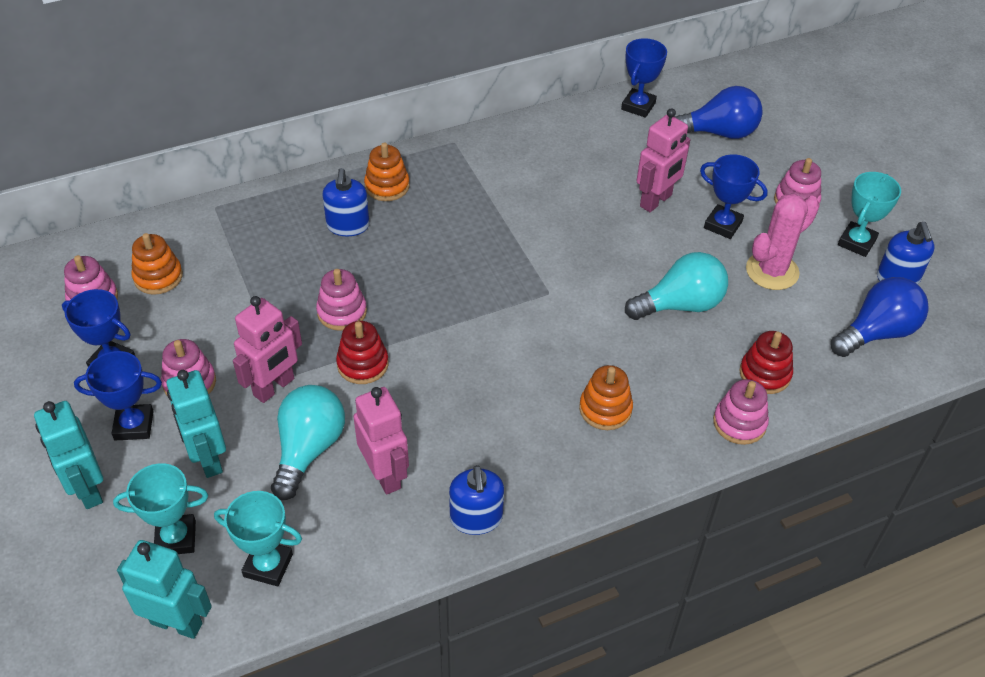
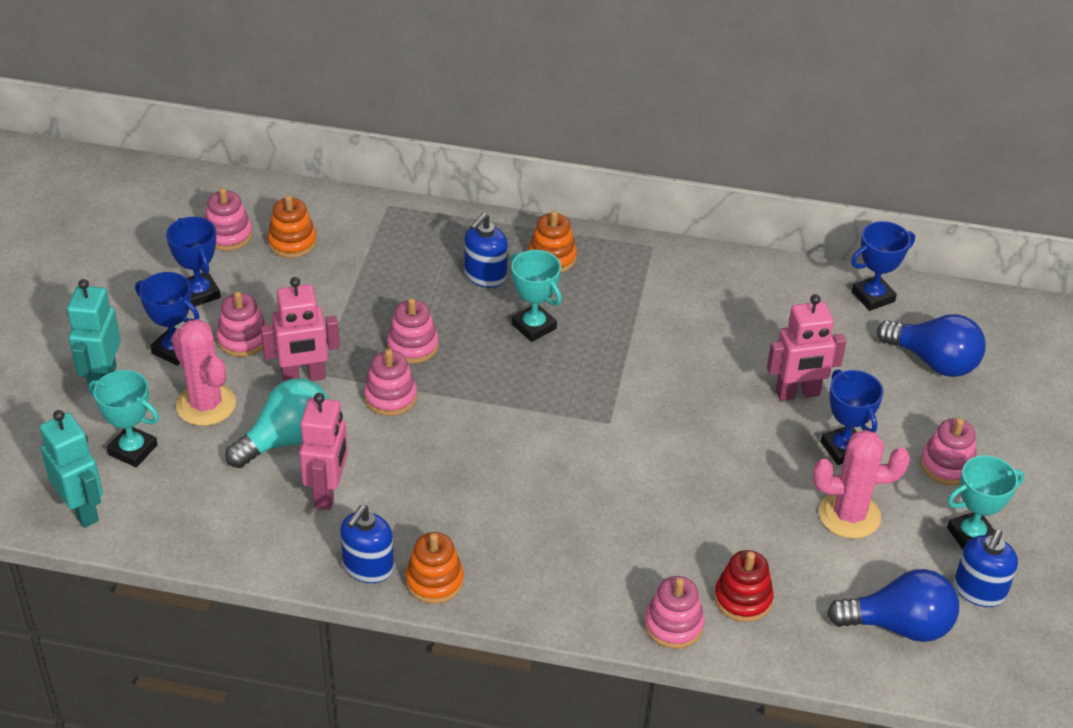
camera: 35 degrees right, 5 degrees down
turquoise robot [166,370,226,478] -> pink cactus [172,319,236,426]
turquoise trophy [214,491,302,587] -> turquoise trophy moved to [511,250,562,342]
red stacking toy [336,321,389,384] -> pink stacking toy [364,349,417,416]
orange stacking toy [579,365,633,430] -> orange stacking toy moved to [405,532,464,604]
turquoise light bulb [625,252,728,320] -> none

